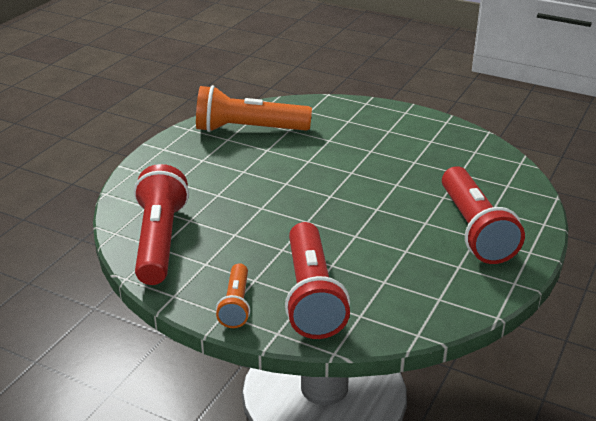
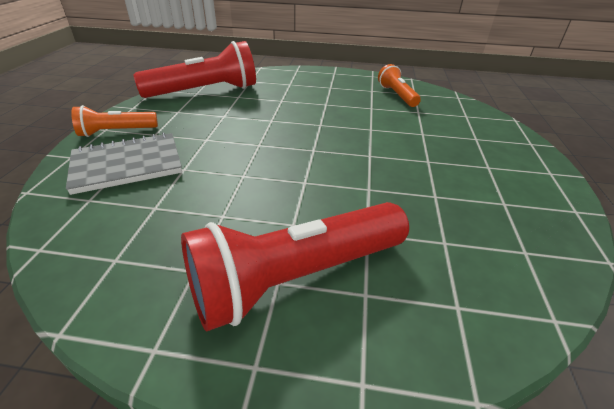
camera: 70 degrees right, 5 degrees up
orange flashlight [196,85,312,132] -> orange flashlight [378,64,421,107], size x0.54
red flashlight [285,222,350,339] -> grey notebook [66,132,182,195]

